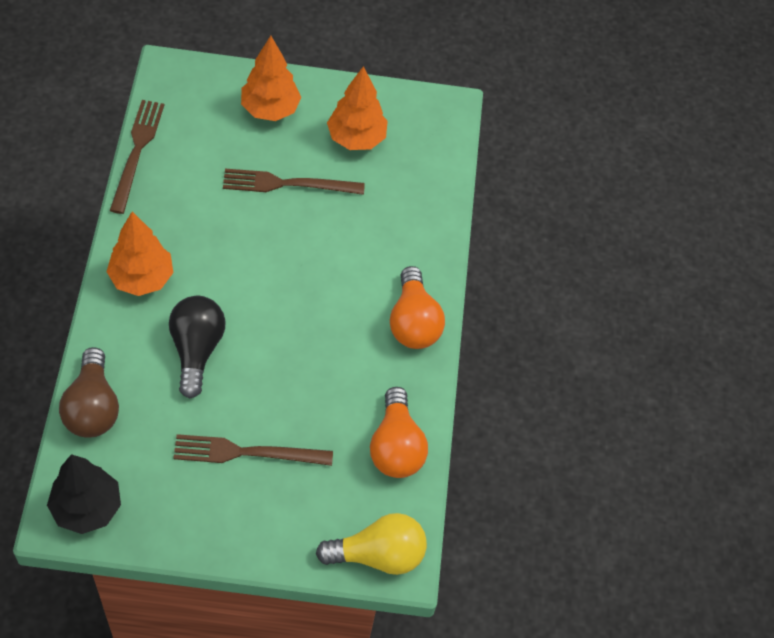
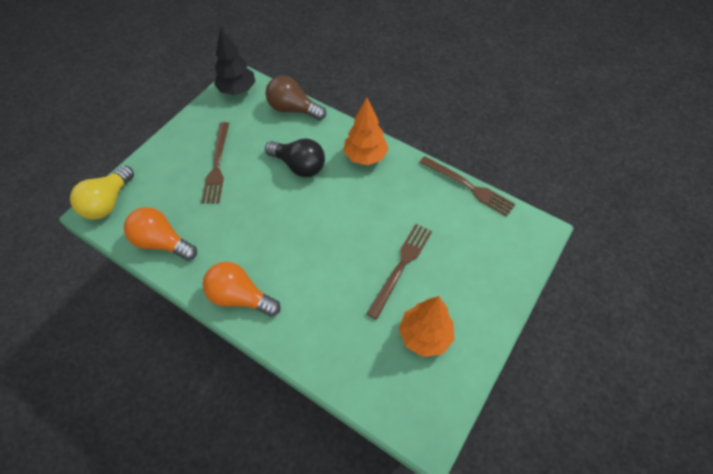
camera: 125 degrees right, 0 degrees up
brown fork [173,434,333,466] -> brown fork turned 150 degrees clockwise [201,122,229,204]
orange tree [241,36,301,121] -> none

